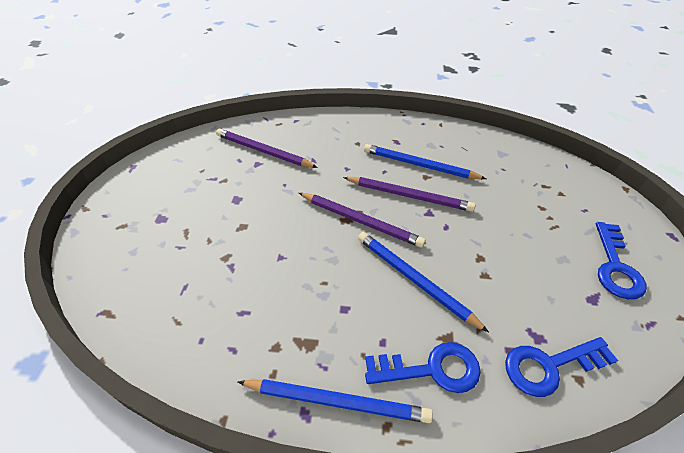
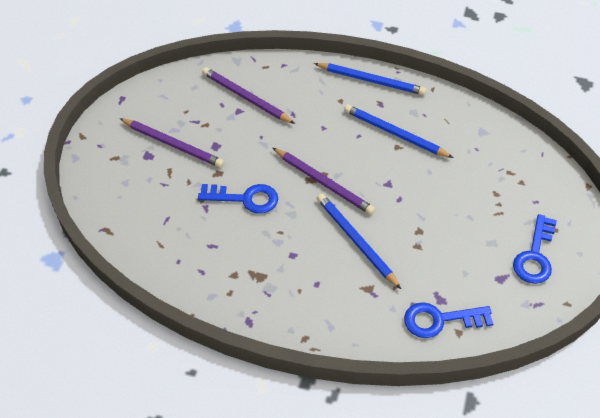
camera: 10 degrees right, 5 degrees up
blue pencil [238,379,433,423] -> blue pencil moved to [314,63,426,95]
purple pencil [343,177,476,212] -> purple pencil moved to [119,118,224,167]
blue key [365,342,481,393] -> blue key moved to [198,184,278,214]

